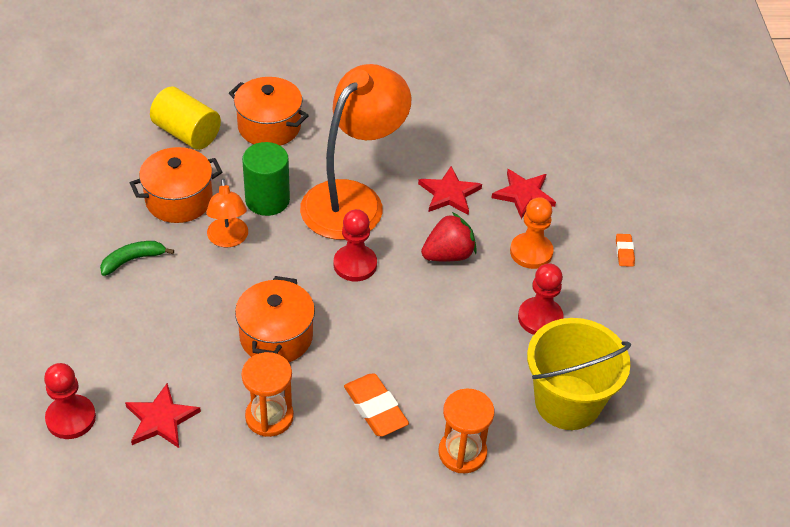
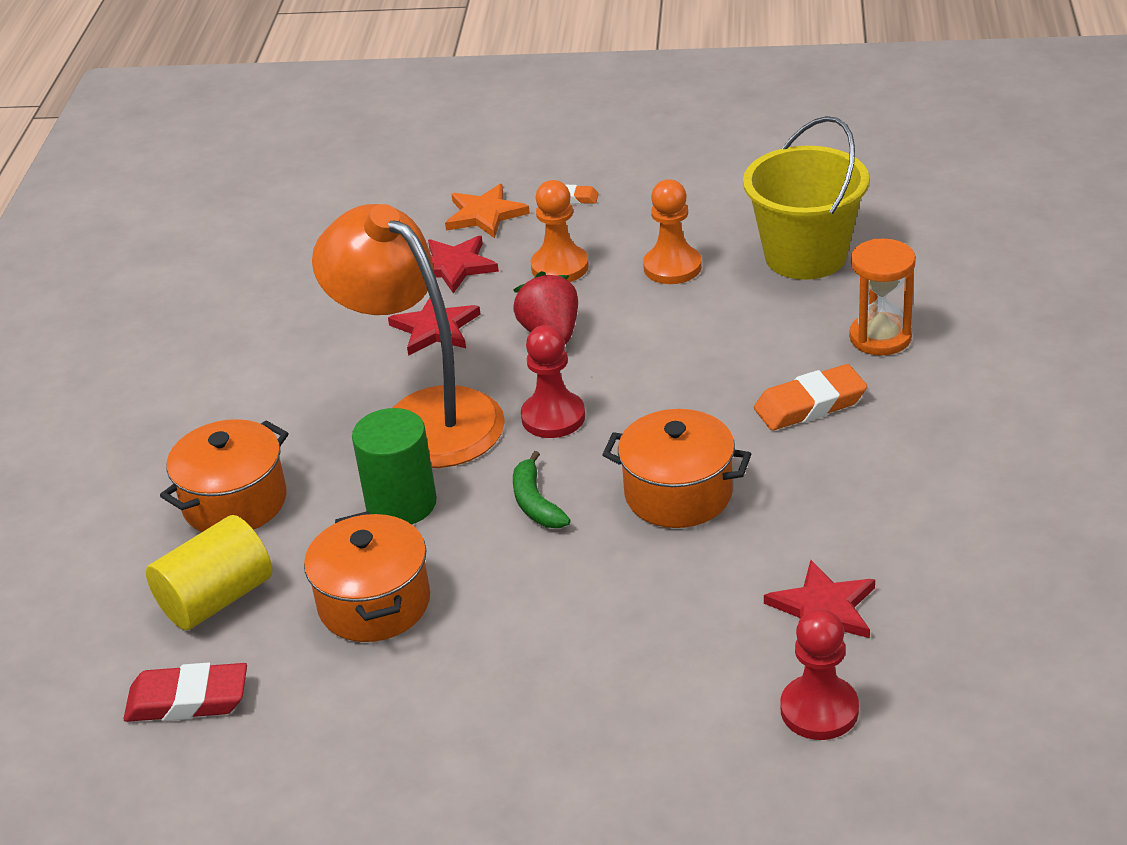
camera: 75 degrees left, 10 degrees down
green banana [100,241,174,276] -> green banana moved to [513,451,571,528]
orange lamp [206,179,248,247] -> none
orange hourglass [241,352,294,437] -> none
red pawn [518,263,564,335] -> orange pawn [643,179,702,284]
none -> red eraser [123,662,247,722]
none -> orange star [445,184,530,238]

